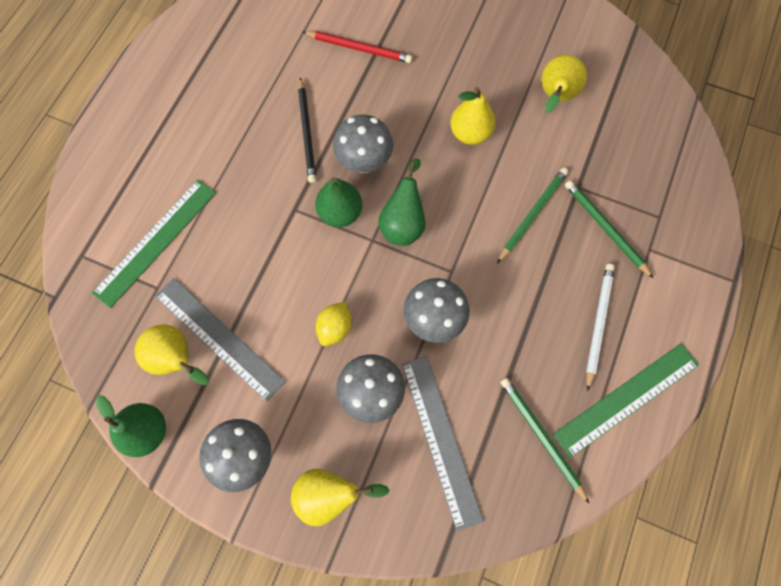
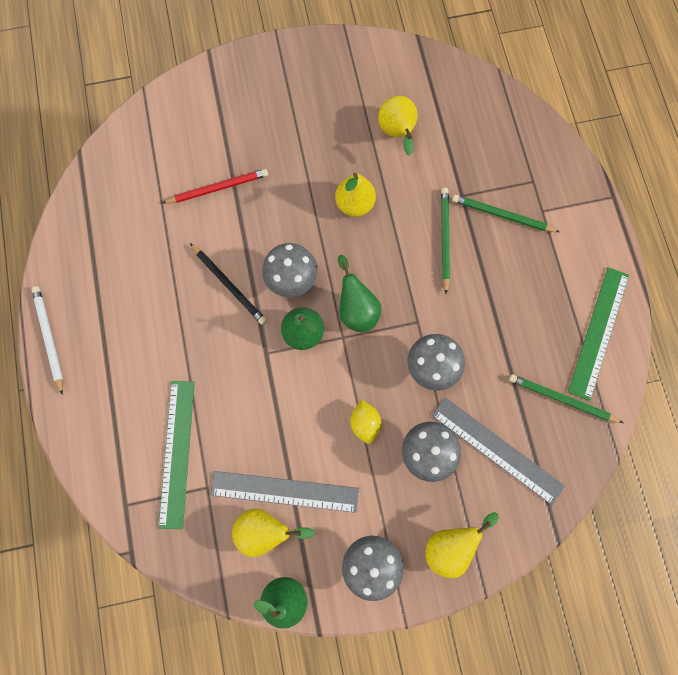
camera: 35 degrees left, 5 degrees up
white pencil [586,264,615,391] -> white pencil moved to [32,286,63,395]

